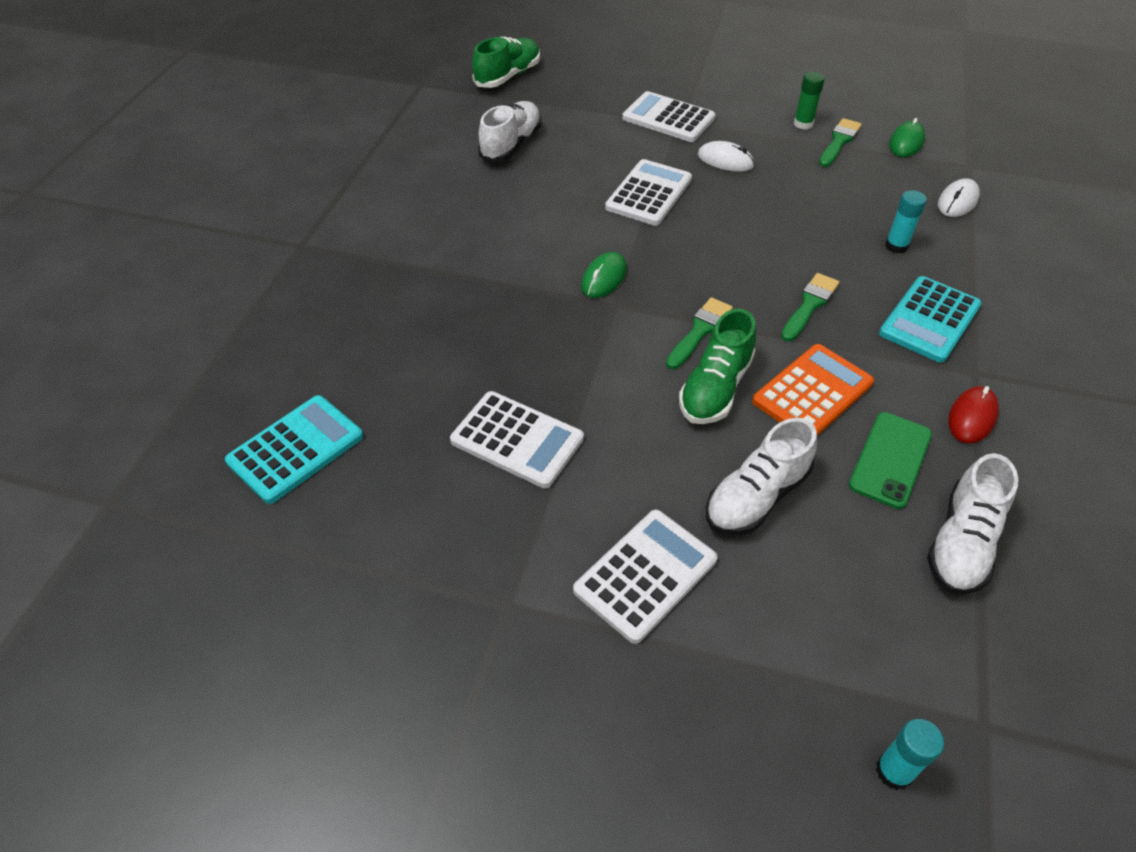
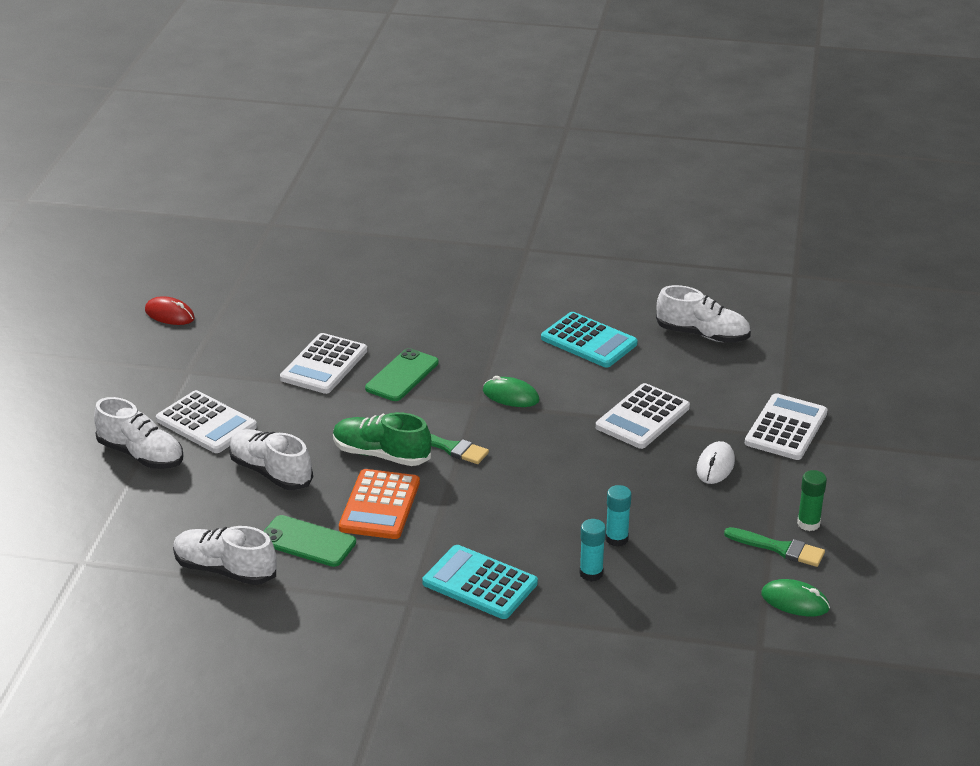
camera: 85 degrees right, 15 degrees down
turquoise calculator [225,395,363,504] -> turquoise calculator moved to [541,312,638,368]
green shoe [472,37,540,88] -> none
white calculator [605,159,692,226] -> white calculator turned 105 degrees clockwise [596,383,690,449]
orange calculator [752,344,874,436] -> orange calculator turned 60 degrees clockwise [339,469,420,539]
green brush [781,273,839,342] -> none
turquoise glue stick [876,719,944,790] -> turquoise glue stick moved to [605,485,632,547]
white mouse [938,178,980,217] -> none
red mouse [948,386,999,443] -> red mouse moved to [145,296,195,325]
none -> white shoe [94,397,183,469]
none -> green phone [365,348,439,401]

